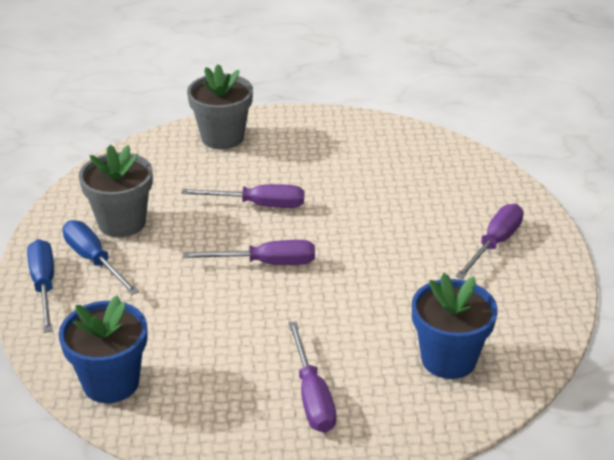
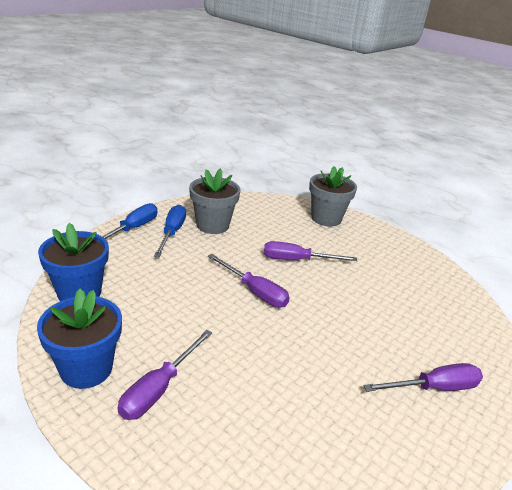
camera: 40 degrees right, 5 degrees down
purple screwdriver [181,184,304,208] -> purple screwdriver turned 135 degrees clockwise [264,241,358,261]
blue flower pot [412,273,498,379] -> blue flower pot moved to [37,289,122,389]

